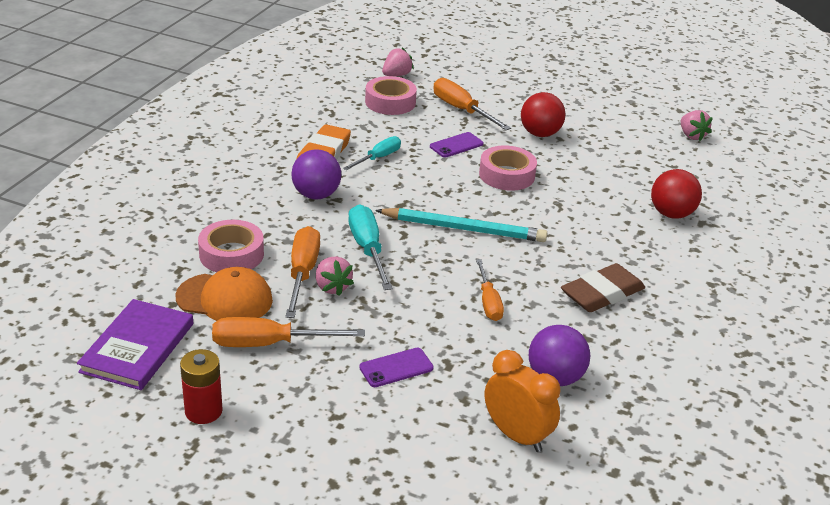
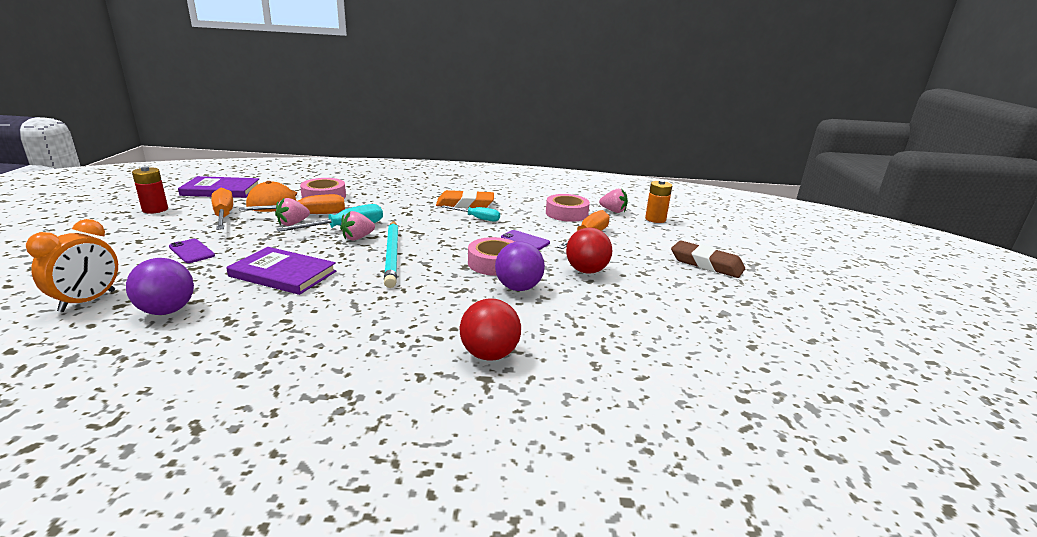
camera: 70 degrees right, 10 degrees down
purple ball [291,149,341,199] -> purple ball moved to [495,241,545,291]
orange screwdriver [476,259,504,321] -> purple book [226,247,336,295]
brown eraser [561,263,645,312] -> brown eraser moved to [671,240,745,278]
pink strawberry [681,110,713,141] -> pink strawberry moved to [340,211,375,240]
none -> orange battery [645,180,672,223]

